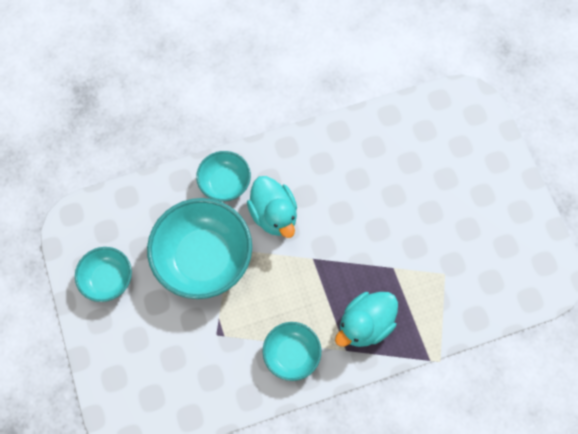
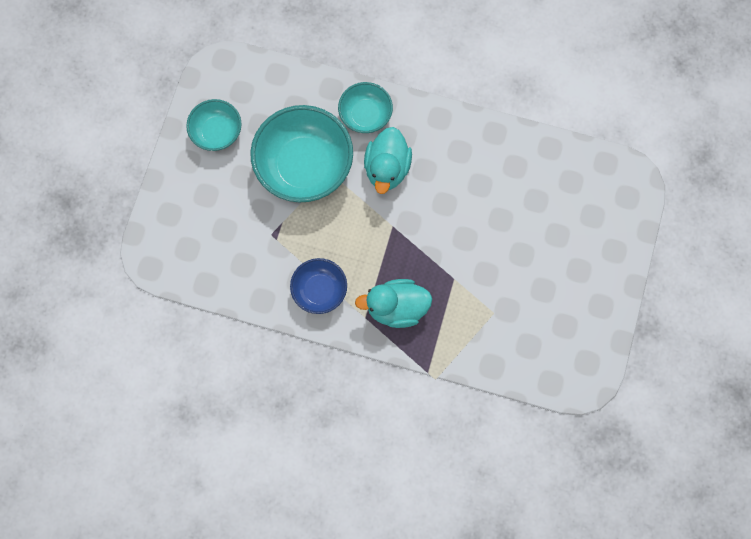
camera: 35 degrees right, 5 degrees up
turquoise bowl [263,322,321,381] -> blue bowl [290,258,347,314]

